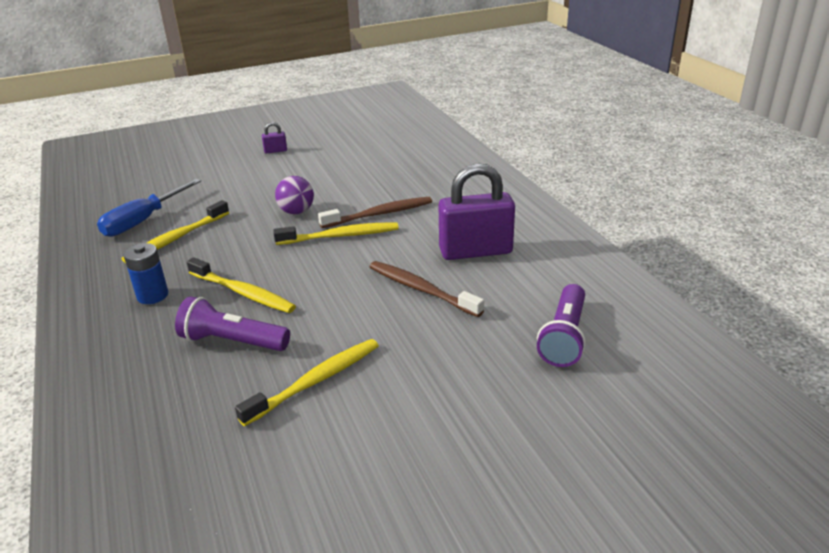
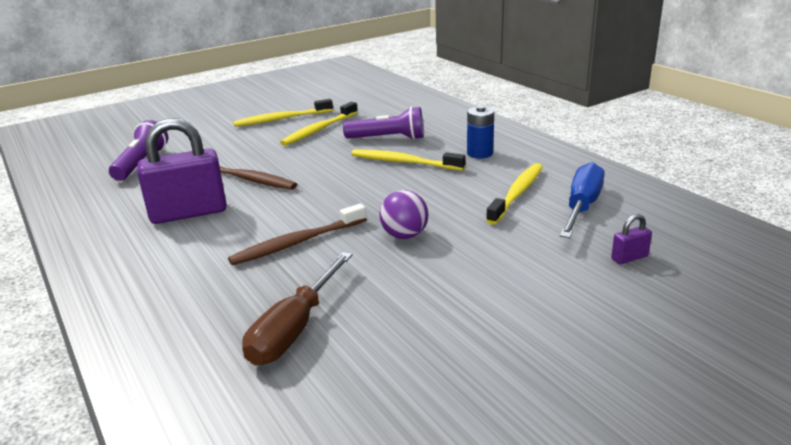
camera: 170 degrees right, 5 degrees down
purple padlock [262,122,287,154] -> purple padlock moved to [611,214,652,264]
yellow toothbrush [273,222,399,245] -> yellow toothbrush moved to [233,99,333,127]
none -> brown screwdriver [242,252,353,365]

